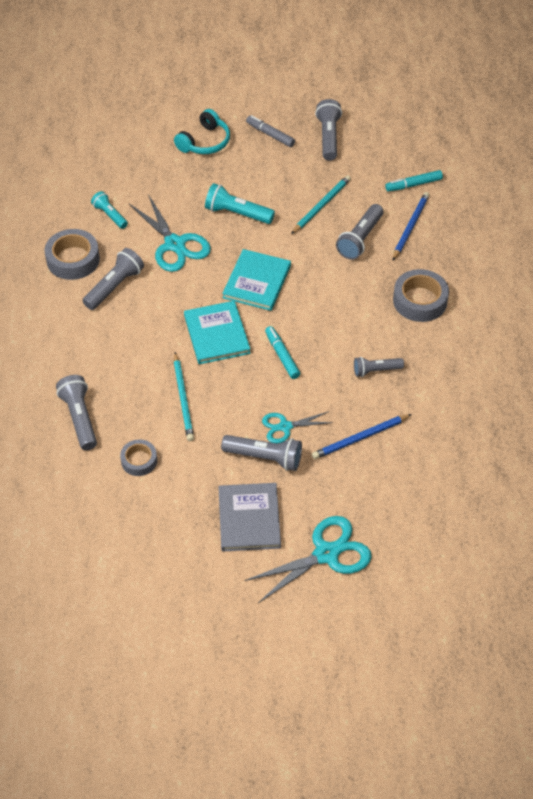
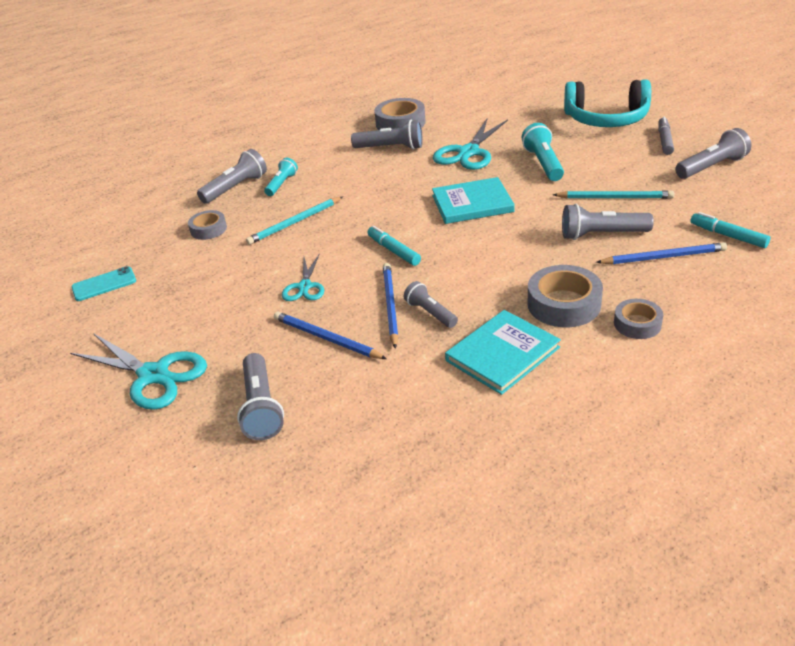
camera: 65 degrees right, 15 degrees down
turquoise flashlight [91,191,128,229] -> turquoise flashlight moved to [264,158,298,196]
turquoise headphones [174,109,230,154] -> turquoise headphones [564,79,651,127], size x1.51
turquoise book [184,301,251,364] -> turquoise book moved to [445,310,561,395]
grey book [219,483,281,552] -> none
grey flashlight [221,435,302,471] -> grey flashlight moved to [237,353,284,440]
turquoise scissors [262,411,333,443] -> turquoise scissors turned 135 degrees counterclockwise [282,253,324,301]
turquoise marker [265,326,300,379] -> turquoise marker turned 75 degrees counterclockwise [367,226,421,266]
none -> turquoise phone [72,266,136,301]
none -> blue pencil [383,263,399,349]
none -> grey tape [614,299,663,339]

